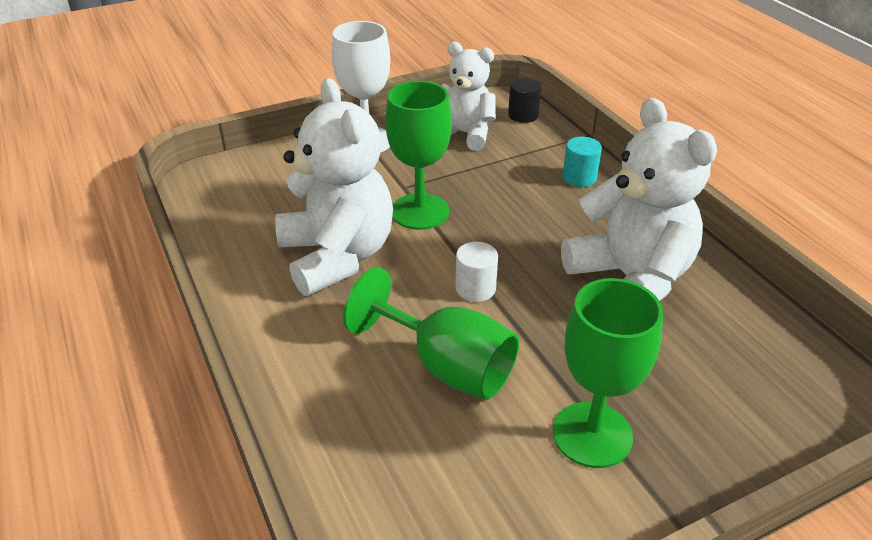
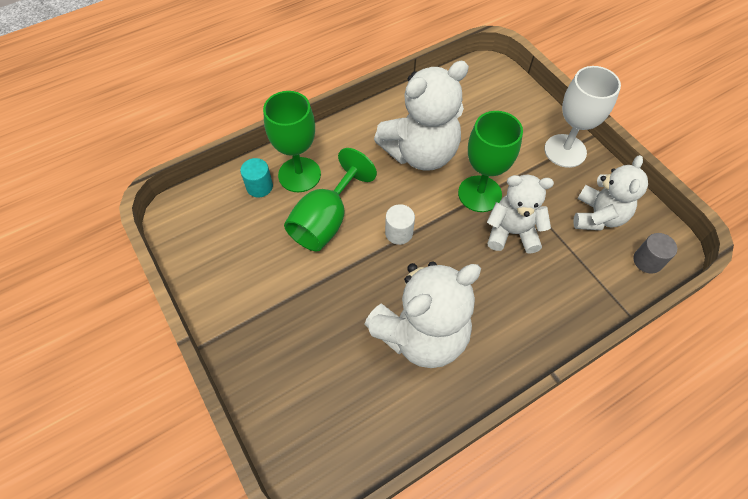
camera: 85 degrees right, 20 degrees up
black cylinder [508,78,542,123] -> grey cylinder [633,233,677,274]
green goblet [552,278,663,468] -> green goblet moved to [263,91,321,192]
turquoise cylinder [563,137,602,187] -> turquoise cylinder moved to [240,158,273,197]
none -> white teddy bear [487,175,554,254]

